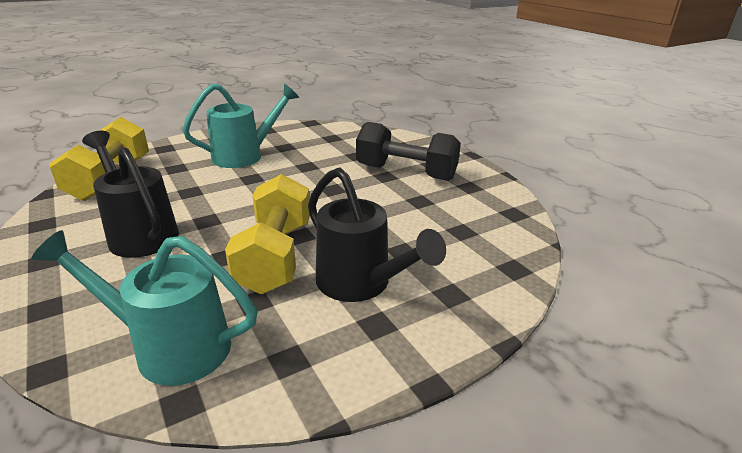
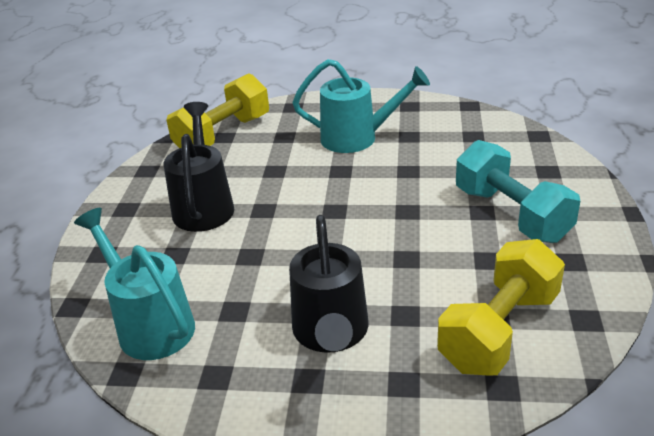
camera: 40 degrees right, 5 degrees up
yellow dumbbell [225,174,310,294] -> yellow dumbbell moved to [437,239,565,376]
black dumbbell [356,122,461,181] -> turquoise dumbbell [456,140,580,243]

